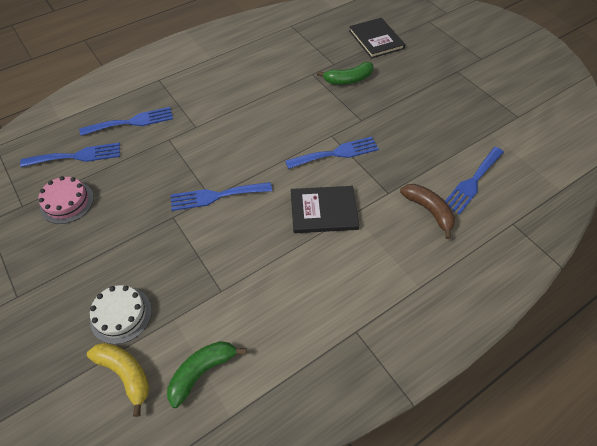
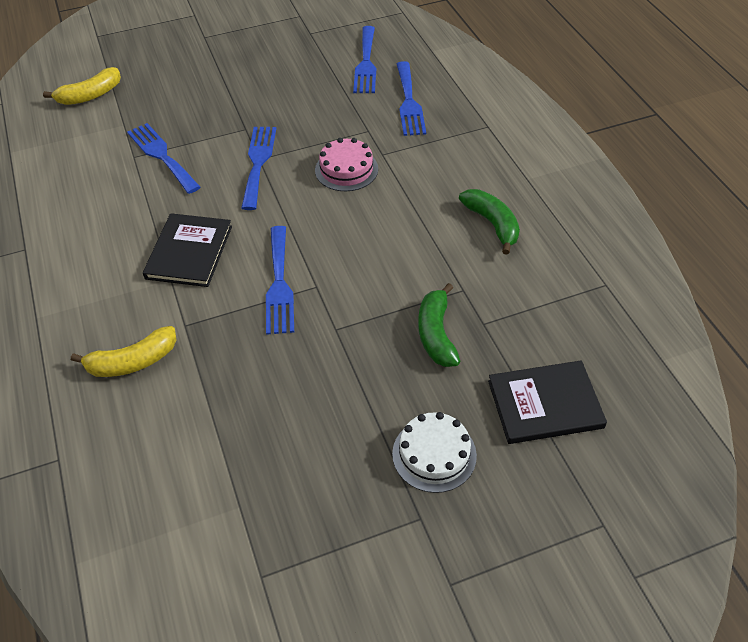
camera: 105 degrees right, 5 degrees down
pink cake [38,176,94,224] -> pink cake moved to [315,138,378,191]
white cake [90,285,152,344] -> white cake moved to [392,412,477,493]
green banana [167,341,247,408] -> green banana moved to [459,189,520,255]
brown banana [400,184,455,239] -> yellow banana [71,326,177,377]
blue fork [445,147,504,215] -> blue fork moved to [127,123,200,194]

